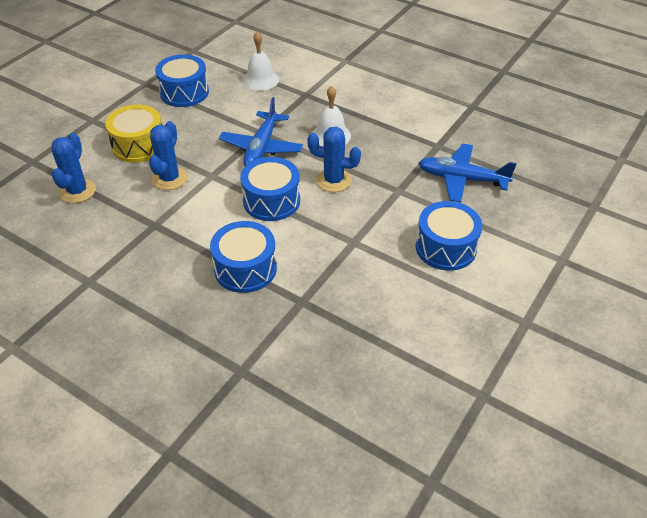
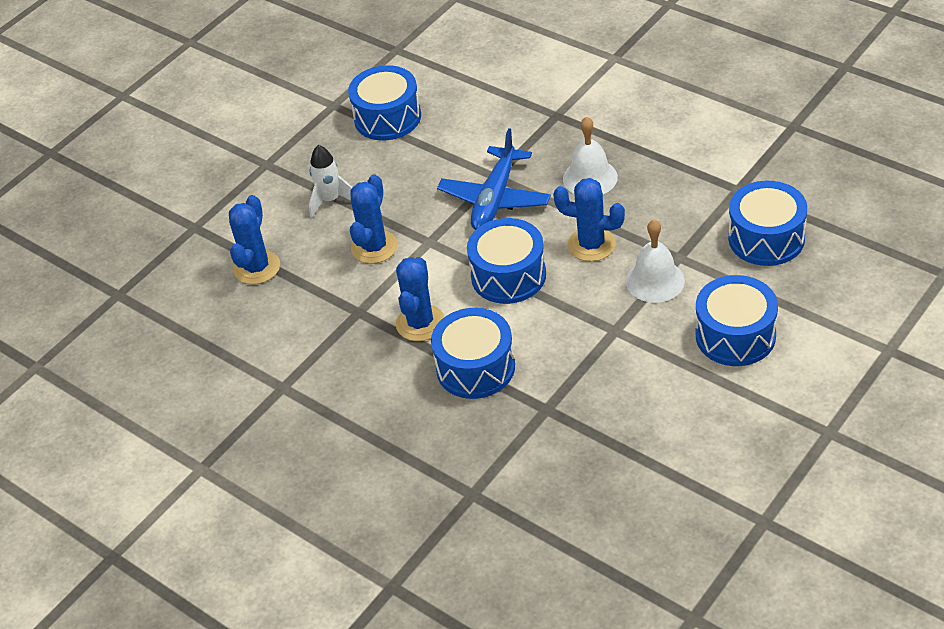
camera: 10 degrees right, 0 degrees up
yellow drum [105,104,162,163] -> white rocket [309,145,353,218]
white bell [243,31,279,91] -> white bell moved to [626,220,685,303]
blue plane [418,144,517,203] -> blue drum [728,181,807,266]
none -> blue cactus [396,257,444,341]

